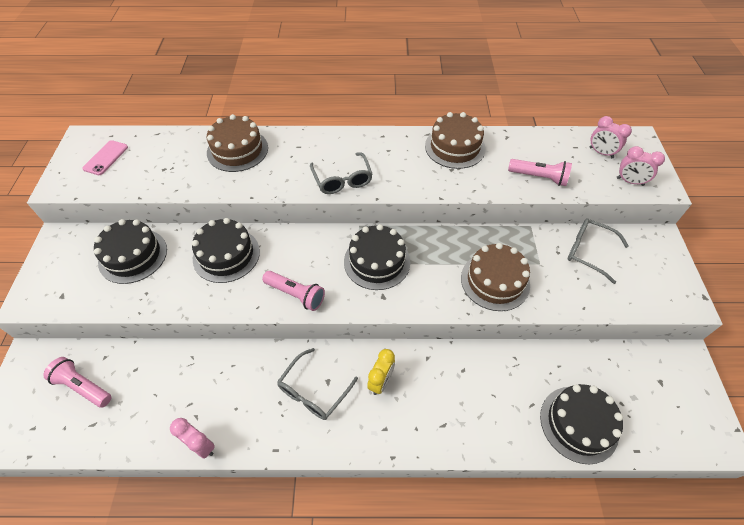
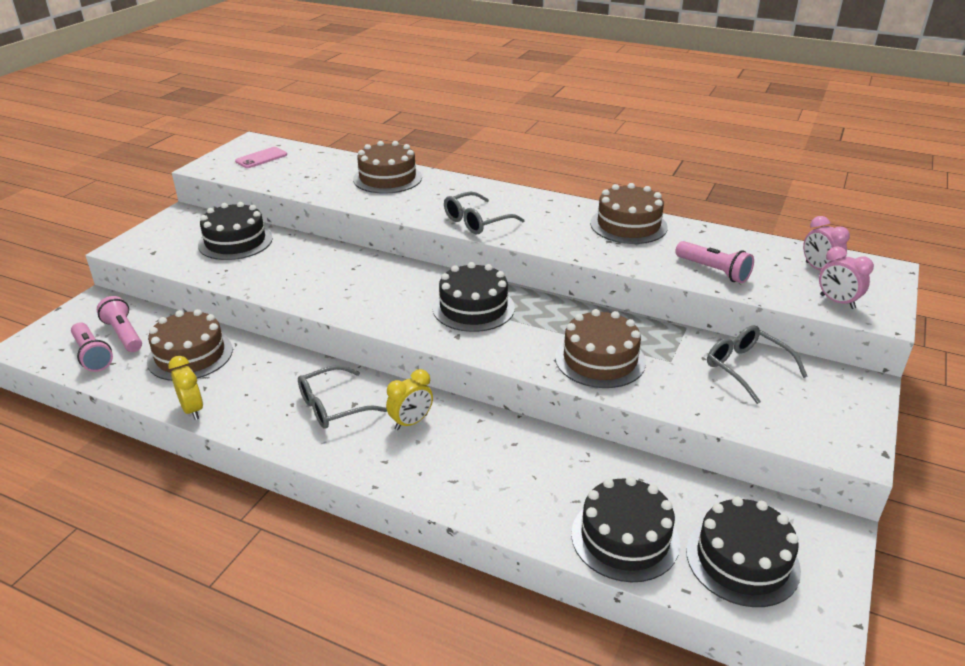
camera: 25 degrees right, 20 degrees down
pink clock [170,418,215,459] -> yellow clock [168,356,203,420]
black cake [192,218,260,283] -> black cake moved to [686,496,801,607]
pink flashlight [262,271,325,311] -> pink flashlight moved to [71,322,113,372]
grey glasses [310,152,373,194] -> grey glasses turned 45 degrees clockwise [444,192,525,234]
none -> brown cake [147,309,233,381]

